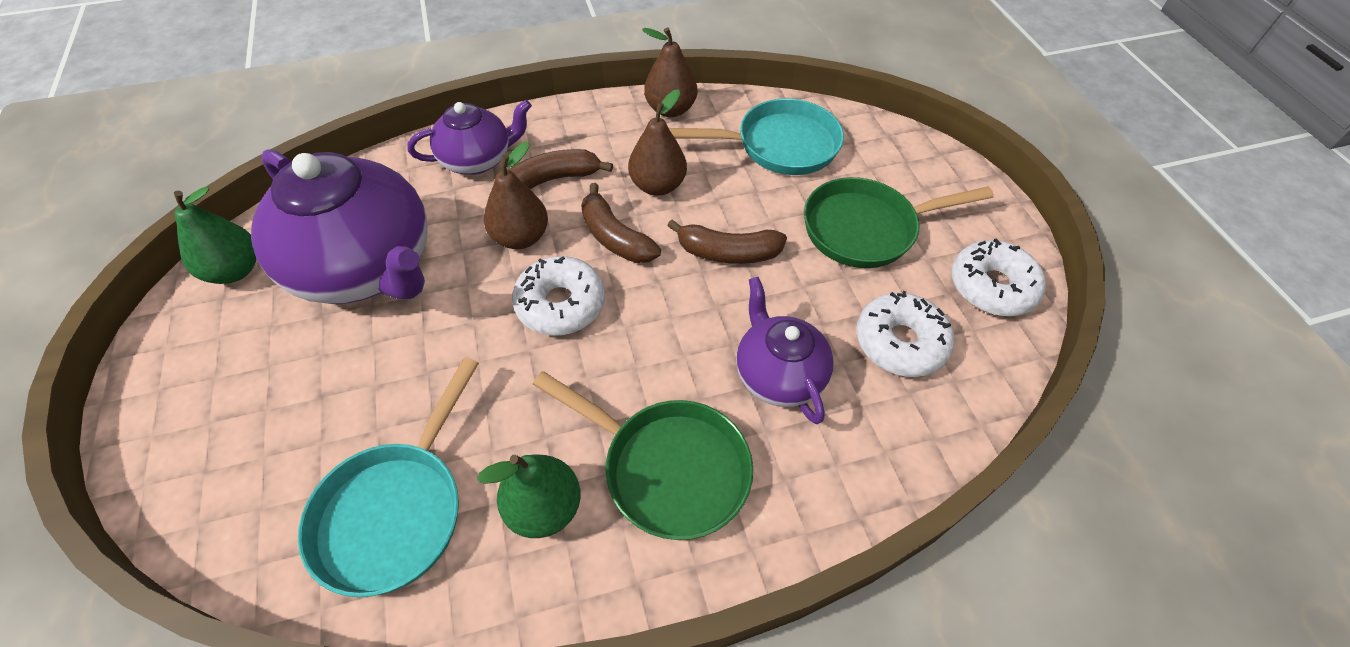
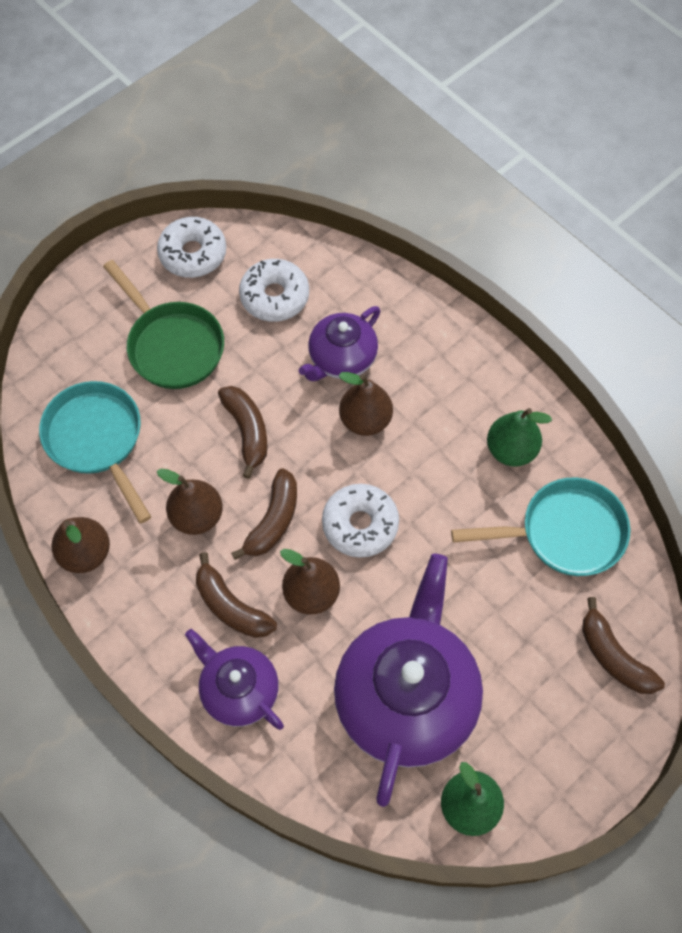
camera: 115 degrees left, 10 degrees up
green pan [533,371,753,540] -> none
none -> brown pear [339,372,393,436]
none -> brown banana [582,597,665,694]

